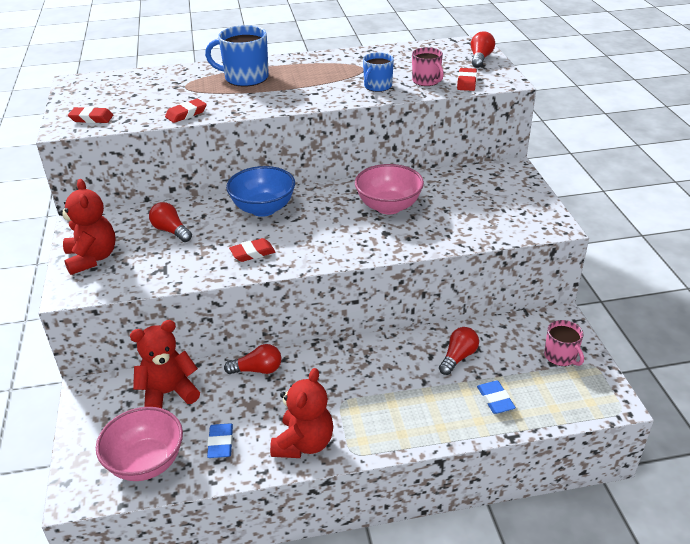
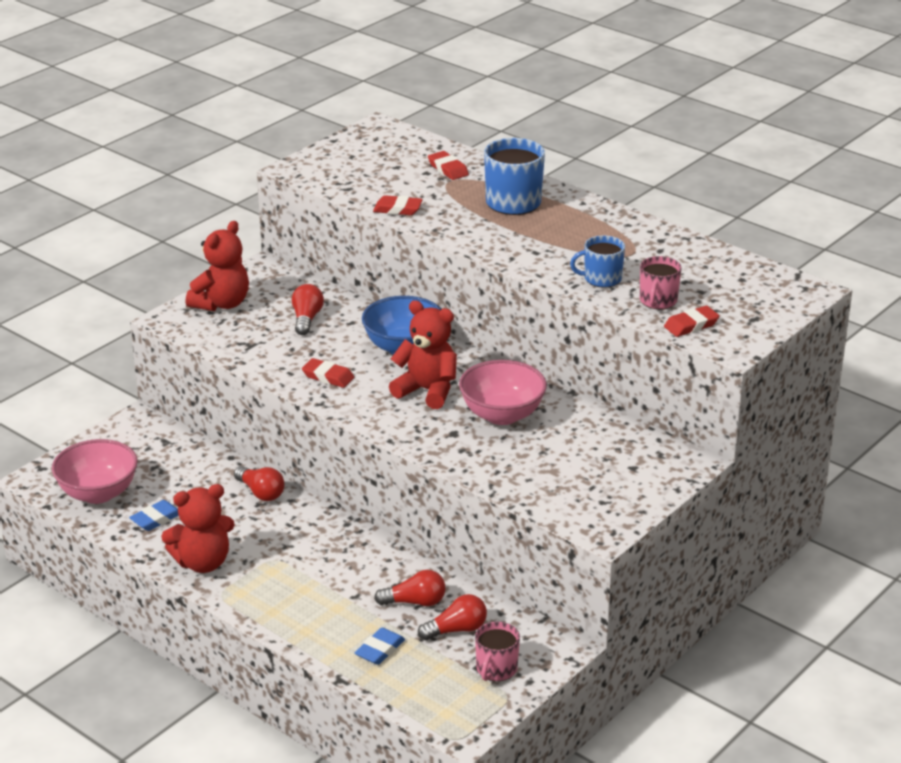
camera: 50 degrees right, 5 degrees down
red eraser [68,107,113,123] -> red eraser moved to [428,151,469,180]
red teddy bear [130,320,200,408] -> red teddy bear moved to [389,300,457,409]
red light bulb [471,31,495,68] -> red light bulb moved to [418,594,487,640]

